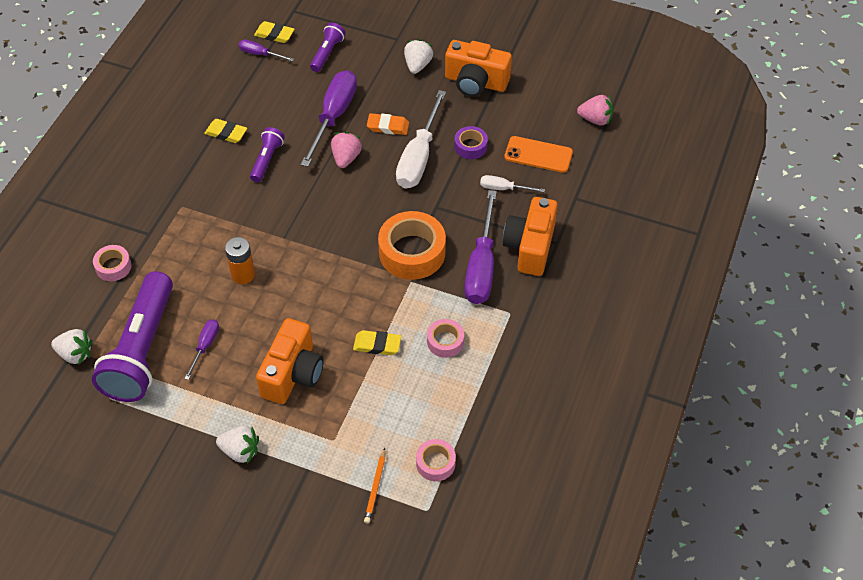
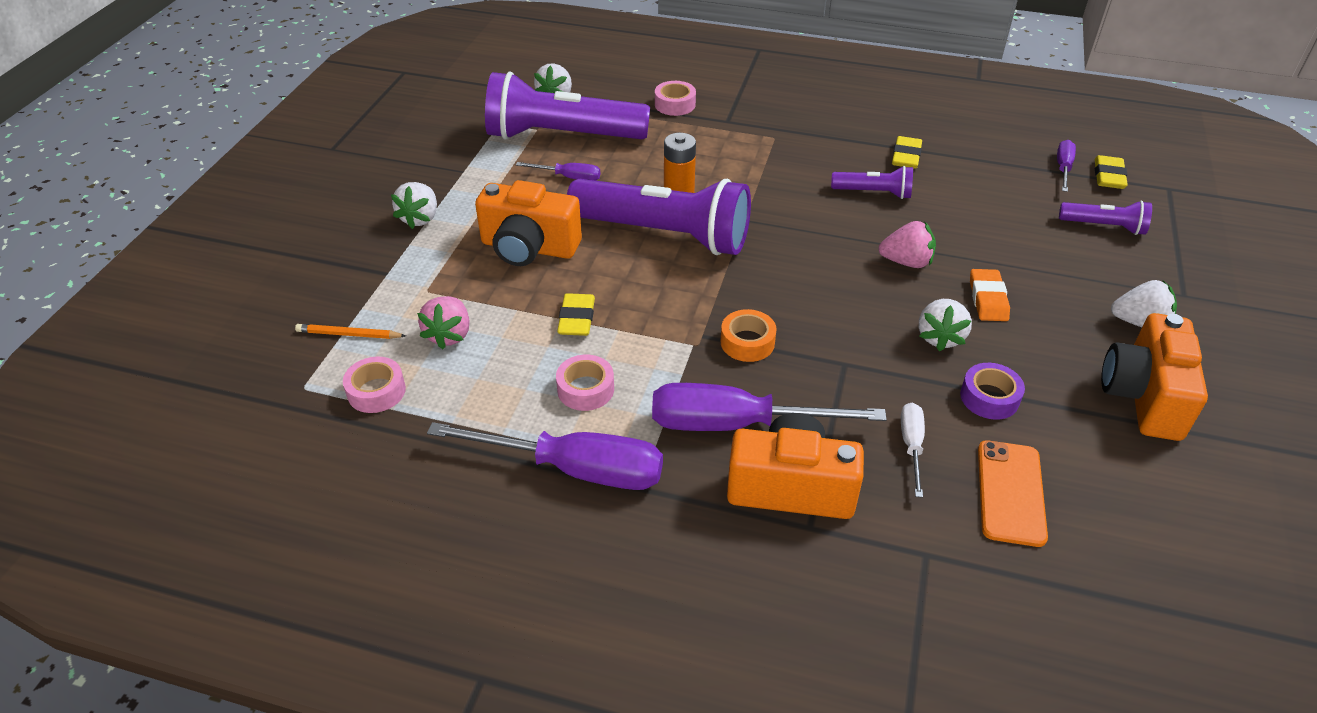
camera: 85 degrees right, 10 degrees down
purple screwdriver [301,70,357,167] -> purple screwdriver moved to [427,422,663,490]
orange tape [378,211,446,280] -> orange tape [721,309,777,362], size x0.53
white screwdriver [396,90,446,189] -> white strawberry [919,299,972,351]
pink strawberry [577,95,613,125] -> pink strawberry moved to [417,296,470,349]
none -> purple flashlight [567,179,751,255]

